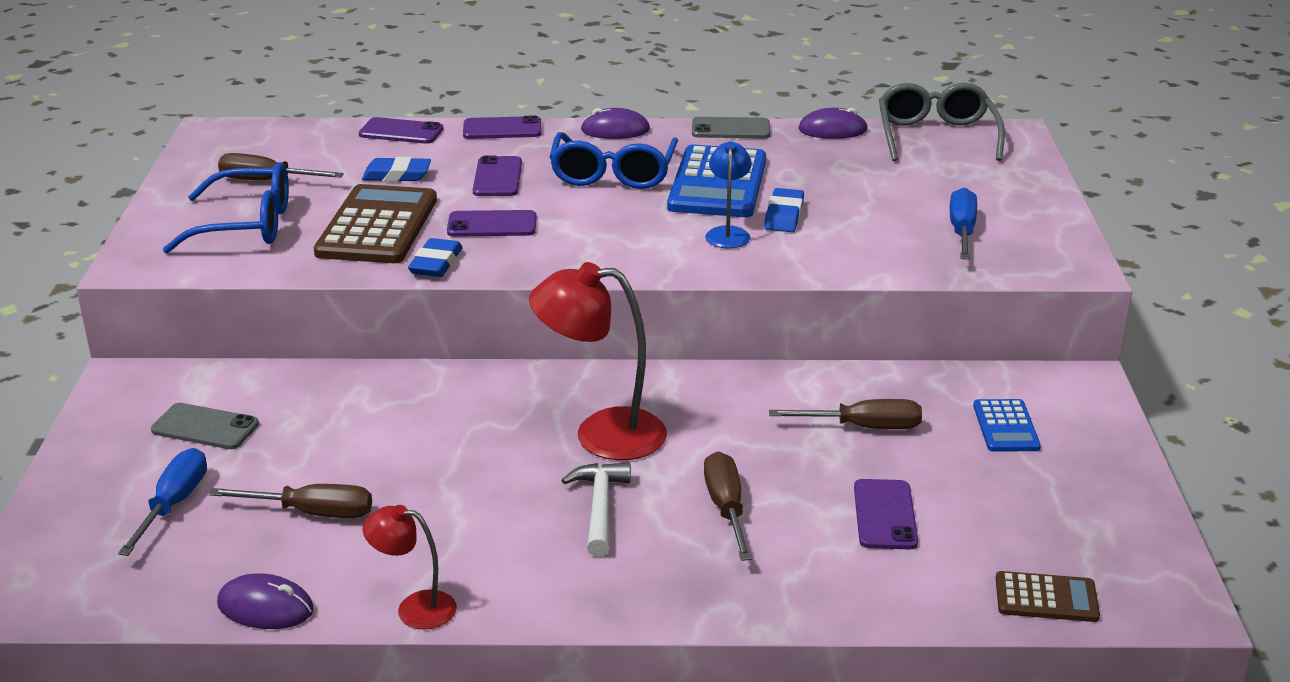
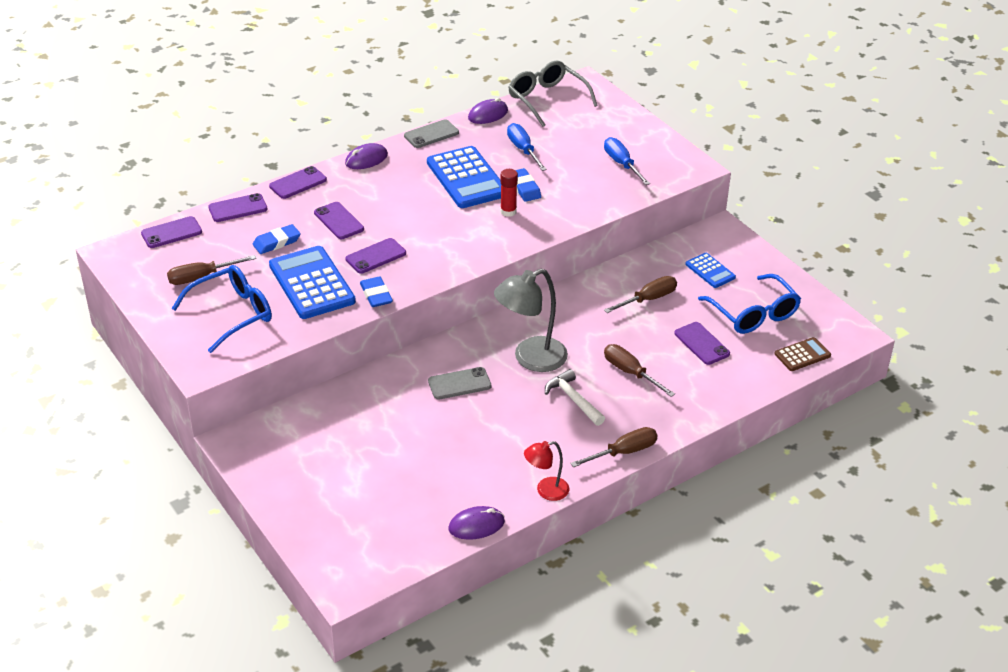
camera: 35 degrees left, 10 degrees up
blue screwdriver [118,448,207,556] -> blue screwdriver moved to [507,123,547,171]
grey phone [151,403,259,449] -> grey phone moved to [428,367,491,400]
brown screwdriver [209,484,372,518] -> brown screwdriver moved to [570,427,658,467]
brown calculator [314,184,437,263] -> blue calculator [269,246,356,319]
red lamp [529,262,667,460] -> grey lamp [494,269,568,372]
blue glasses [550,132,678,189] -> blue glasses moved to [698,274,801,334]
blue lamp [705,141,752,248] -> red glue stick [500,169,518,217]
none -> purple phone [141,216,202,248]

